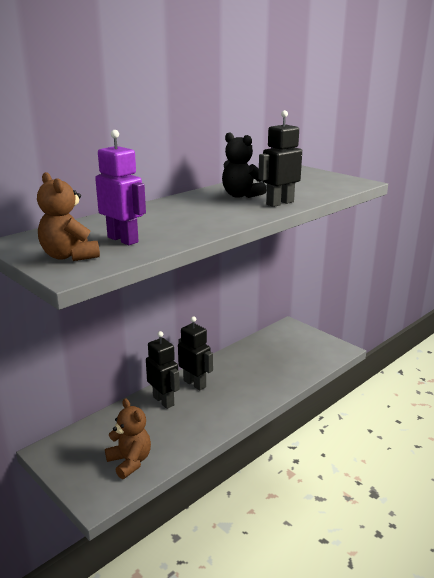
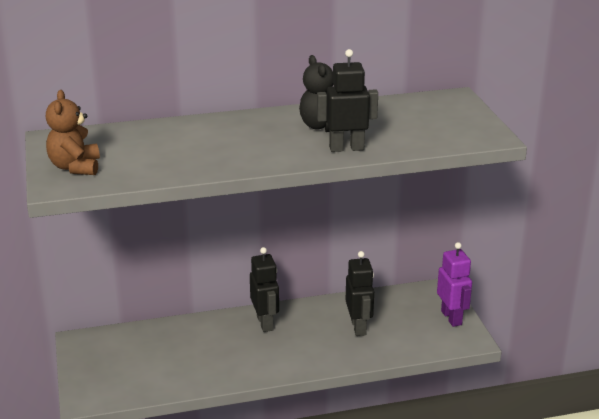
camera: 30 degrees right, 5 degrees up
purple robot [95,130,146,245] -> purple robot moved to [437,242,472,327]
brown teddy bear [105,399,151,479] -> none
black robot [146,331,180,409] -> black robot moved to [346,251,374,336]

